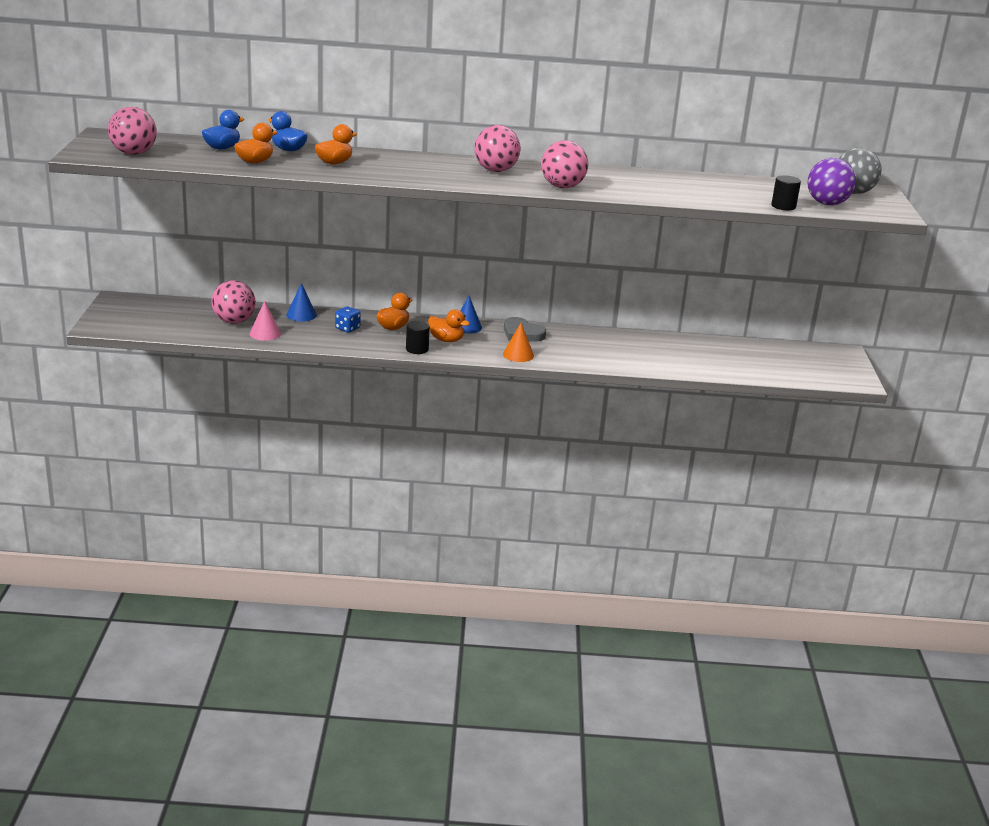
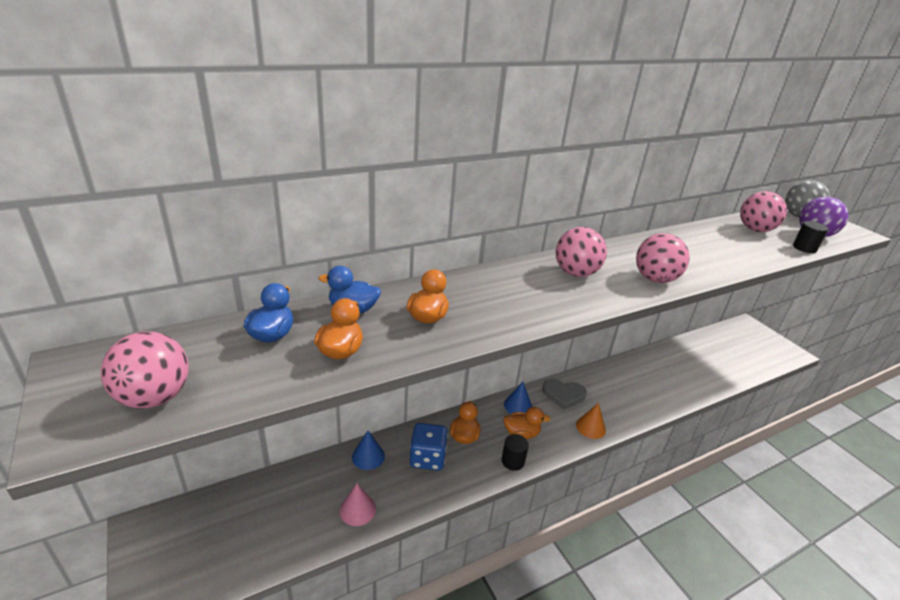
camera: 30 degrees left, 5 degrees up
pink ball [211,280,256,324] -> pink ball moved to [740,191,787,232]
blue dice [335,306,361,333] -> blue dice [410,423,448,471], size x1.62

